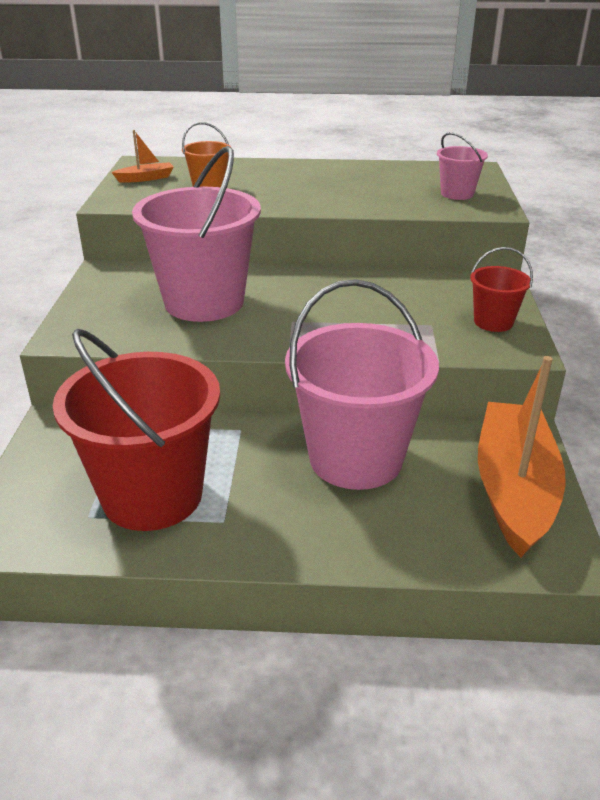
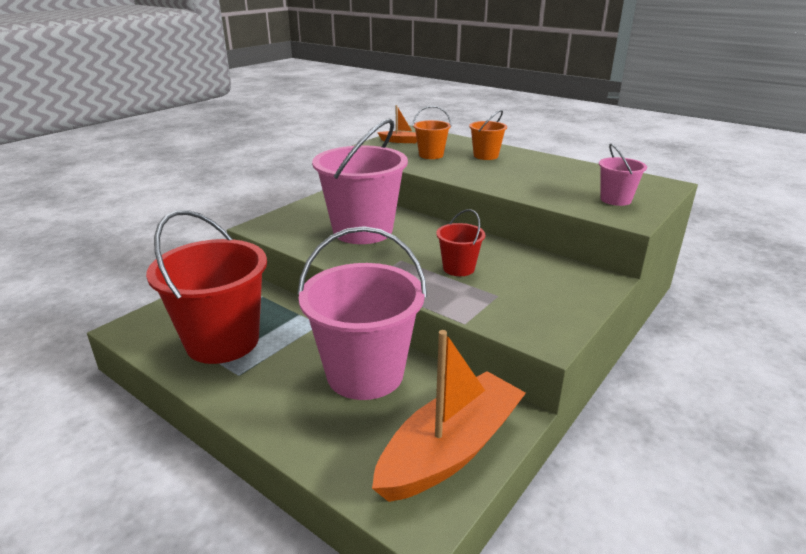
camera: 35 degrees right, 5 degrees down
red bucket [470,247,533,332] -> red bucket moved to [436,209,485,276]
none -> orange bucket [469,110,507,160]

